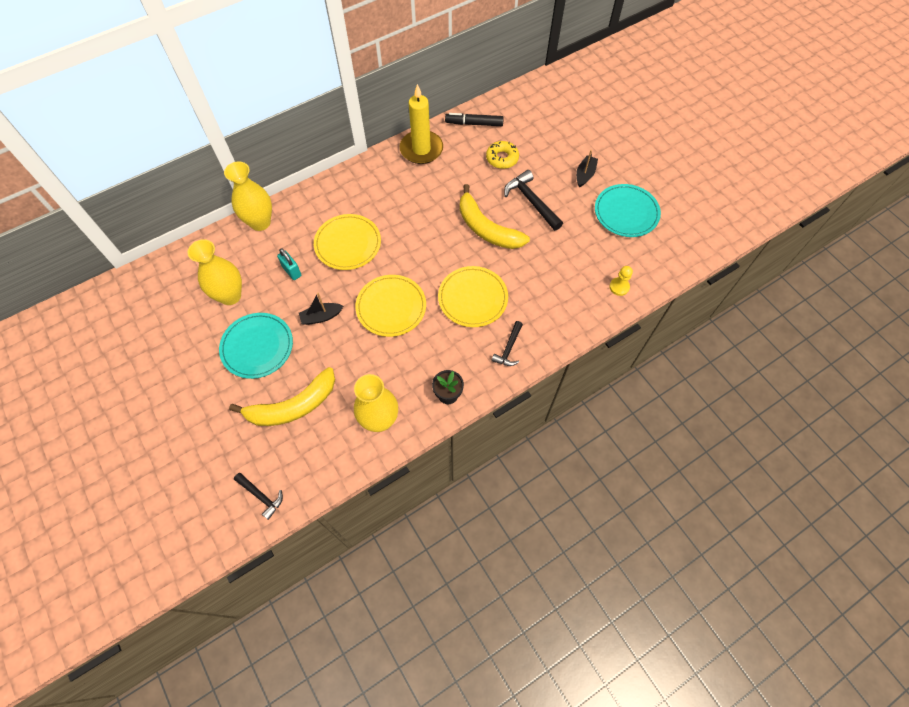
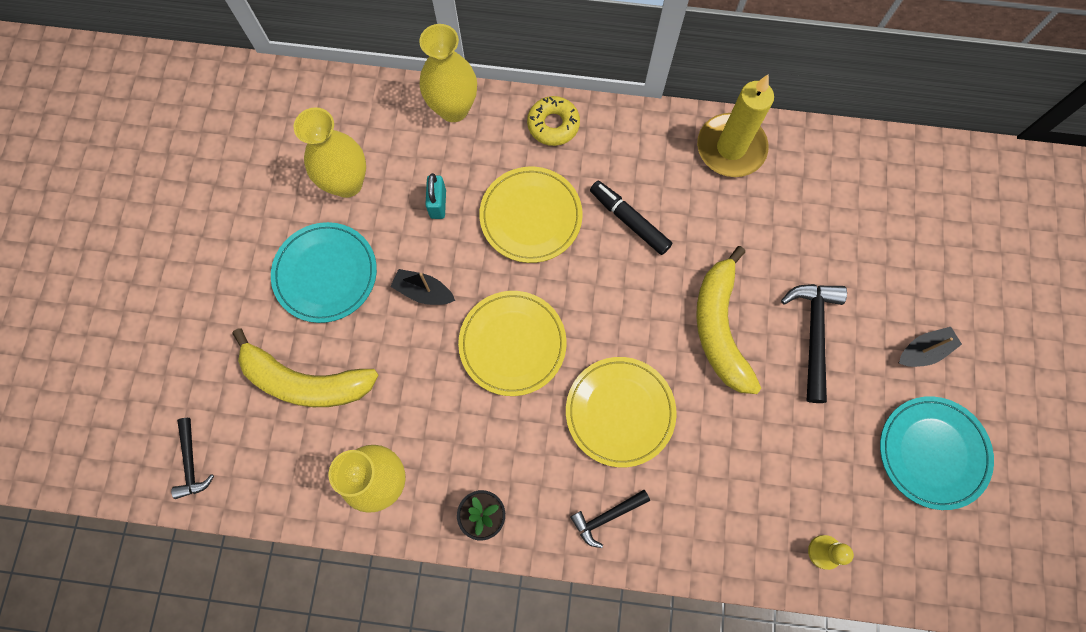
camera: 40 degrees right, 10 degrees up
black marker [445,113,504,126] -> black marker moved to [590,181,672,255]
yellow donut [486,141,519,169] -> yellow donut moved to [527,96,580,146]

